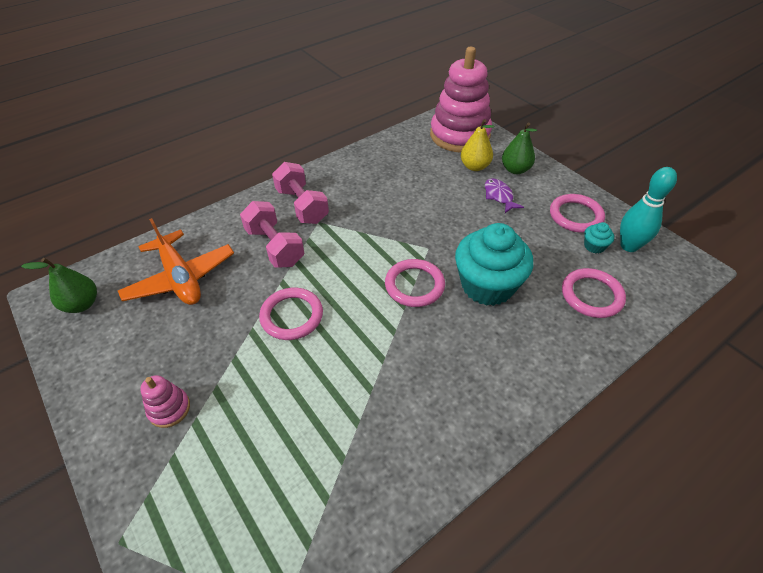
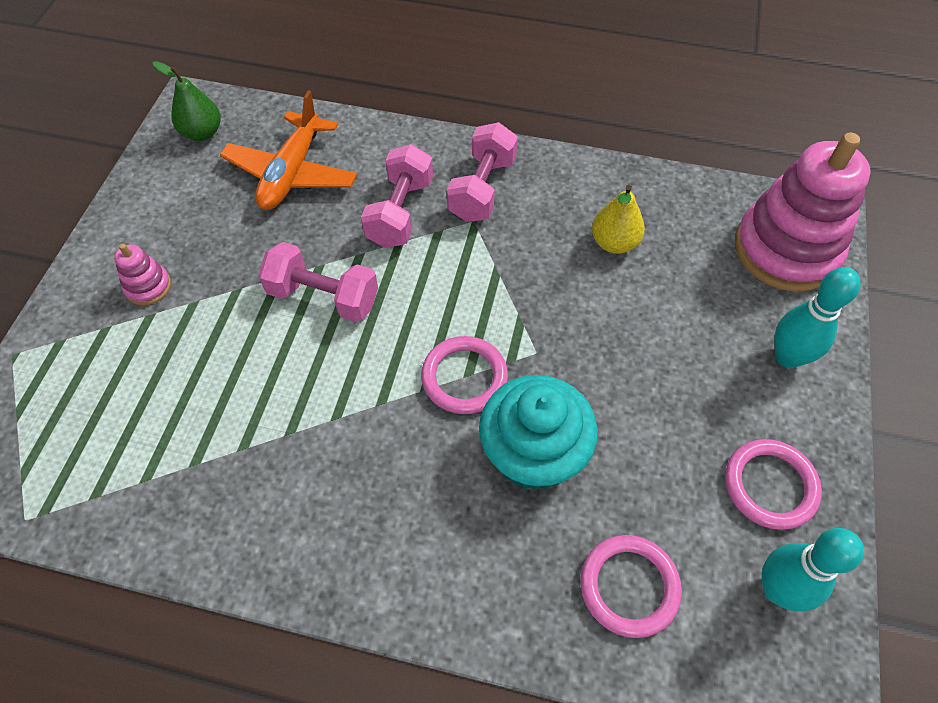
camera: 50 degrees right, 10 degrees up
pink ring [259,288,323,340] -> pink dumbbell [258,242,378,322]
yellow pear [461,119,495,171] -> yellow pear moved to [592,185,645,254]
purple fish [485,178,524,213] -> none
green pear [502,122,537,174] -> turquoise bowling pin [775,267,861,368]
turquoise cupcake [584,222,614,254] -> none

